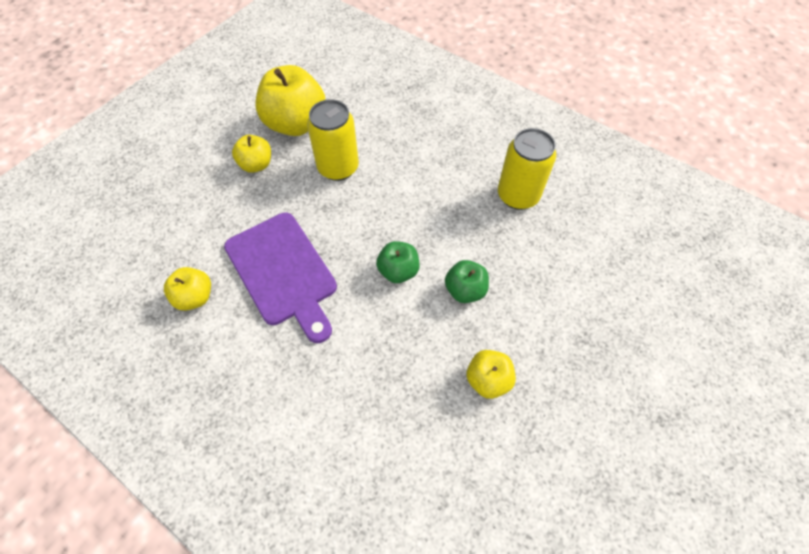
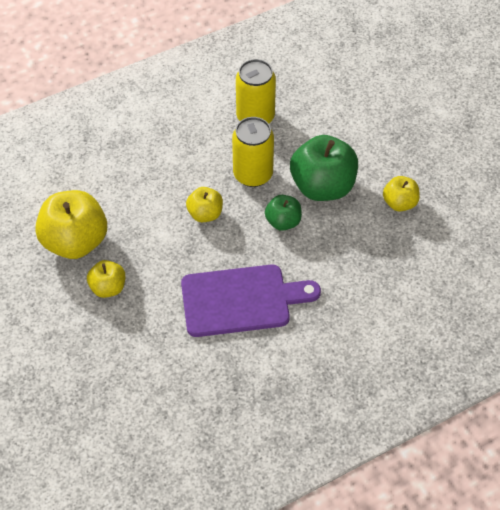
camera: 65 degrees left, 5 degrees down
yellow apple [164,267,211,311] -> yellow apple moved to [186,187,223,222]
yellow can [307,99,359,181] -> yellow can moved to [232,117,274,187]
green apple [445,260,489,303] -> green apple [290,135,358,201], size x1.87

